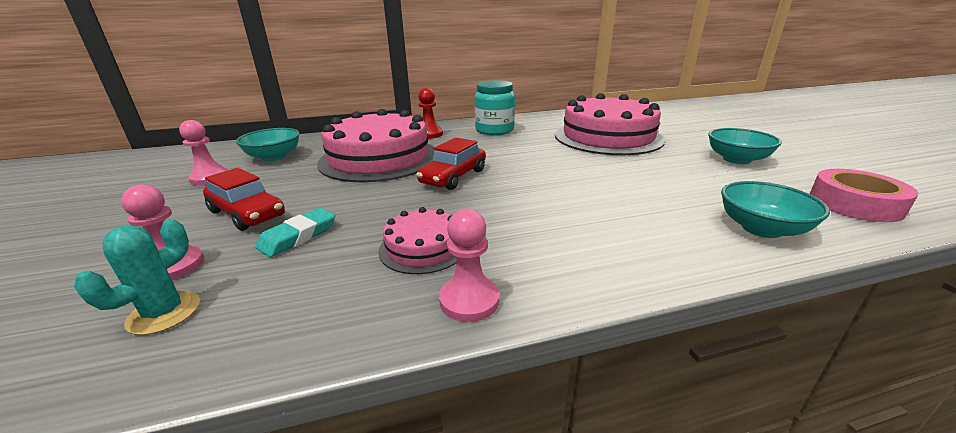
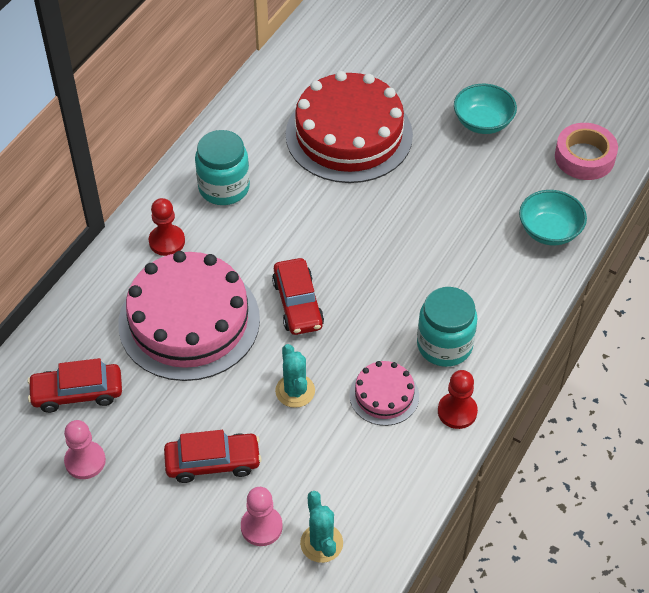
camera: 45 degrees left, 25 degrees up
turquoise bowl [236,128,300,161] -> red car [28,358,122,413]
turquoise eraser [255,208,336,257] -> none
pink pawn [439,209,499,322] -> red pawn [438,370,478,429]
pink cake [555,93,665,155] -> red cake [286,71,413,183]
none -> turquoise cactus [275,344,315,408]
none -> turquoise jar [417,287,478,367]

